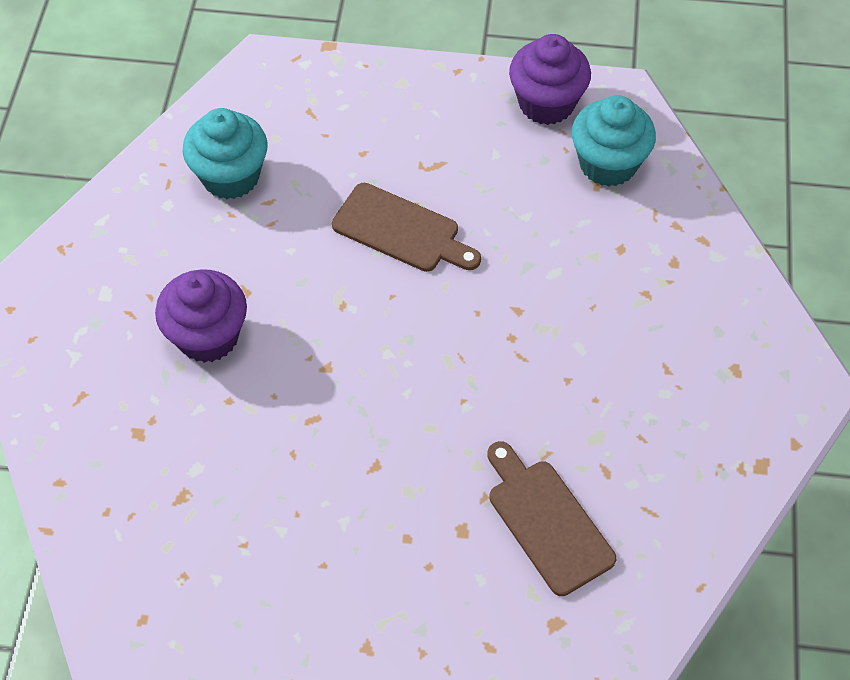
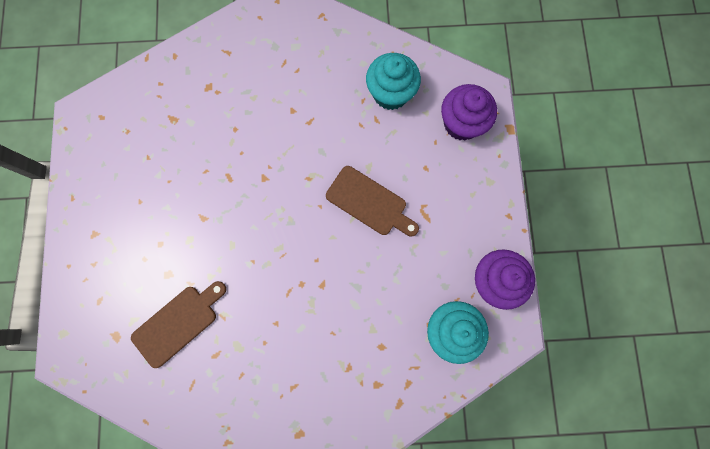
camera: 80 degrees right, 20 degrees up
purple cupcake [155,269,247,363] -> purple cupcake moved to [441,84,497,140]
brown cutting board [332,183,481,272] -> brown cutting board turned 75 degrees counterclockwise [326,166,419,236]

